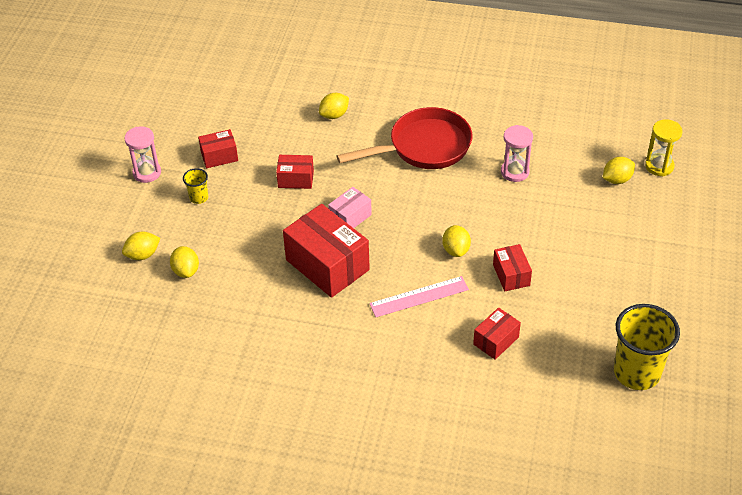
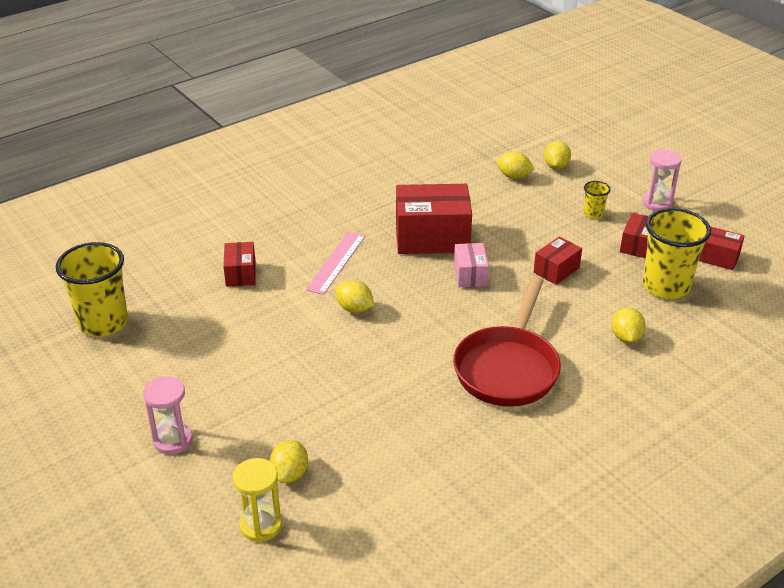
camera: 130 degrees right, 10 degrees down
red box [493,244,532,291] -> red box moved to [699,226,745,270]
pink hourglass [501,125,533,182] -> pink hourglass moved to [143,376,193,455]
none -> yellow cup [643,208,711,299]

